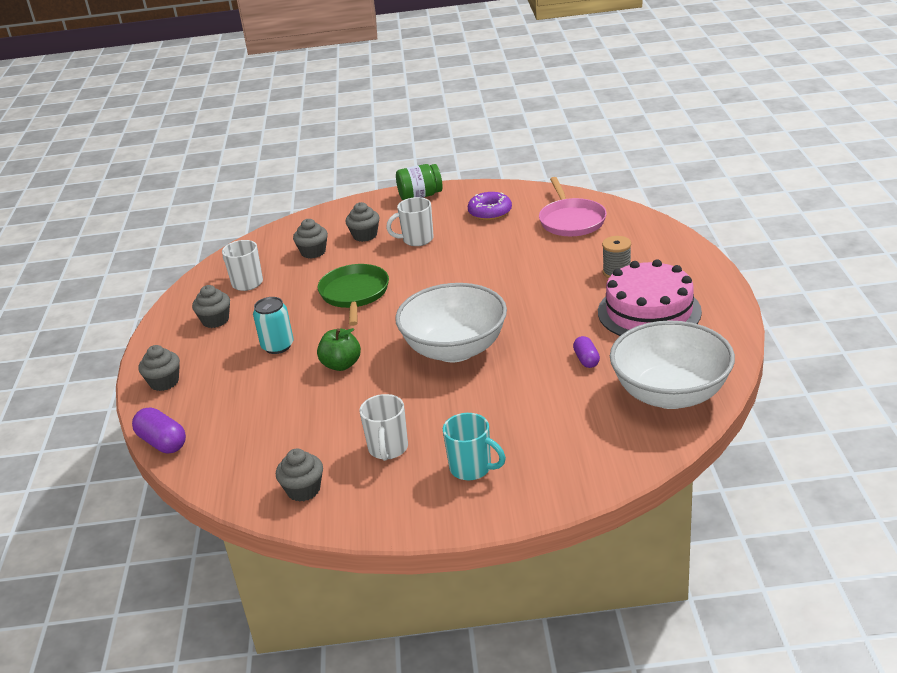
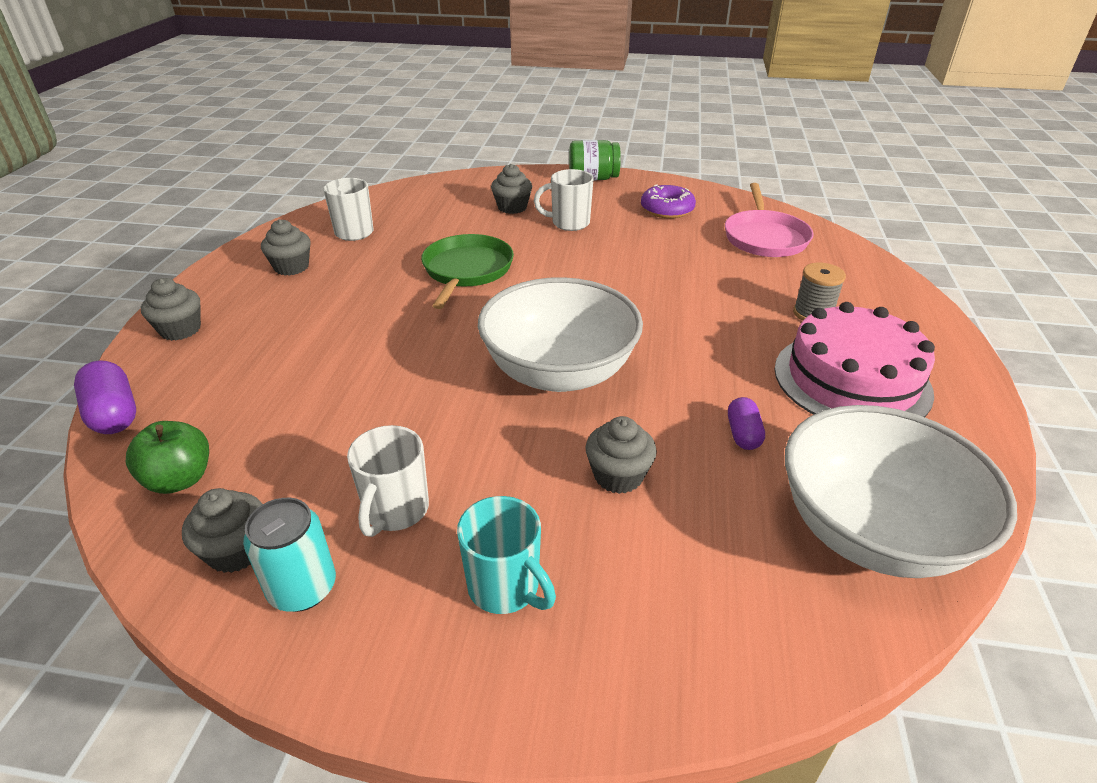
camera: 10 degrees right, 5 degrees up
turquoise can [253,297,294,354] -> turquoise can moved to [243,498,336,612]
grey cupcake [293,219,328,259] -> grey cupcake moved to [585,416,657,494]
green apple [317,328,361,371] -> green apple moved to [126,421,209,494]

